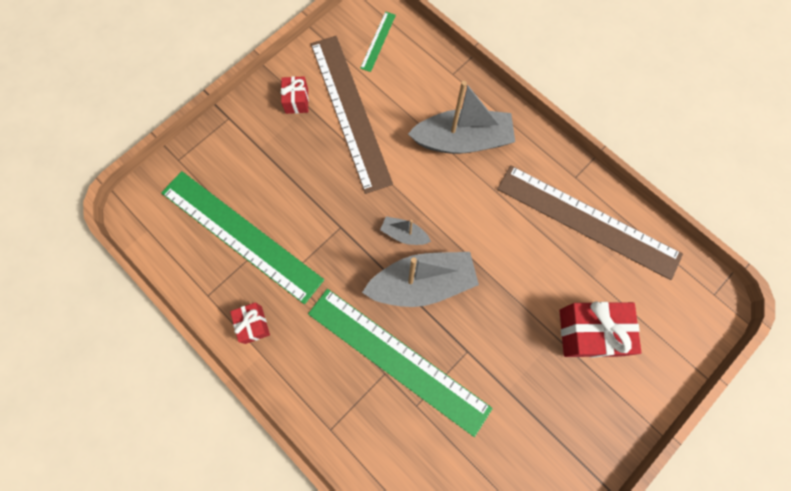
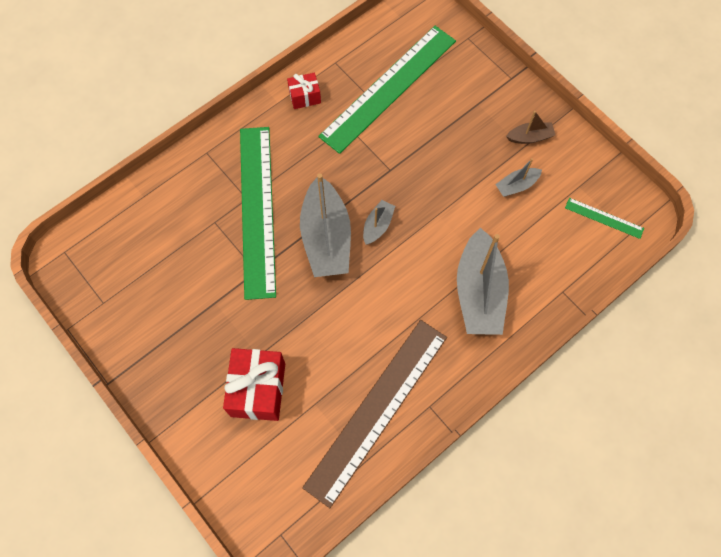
camera: 95 degrees right, 5 degrees down
red gift [280,77,309,114] -> brown boat [506,111,555,144]
green ruler [308,289,493,437] -> green ruler turned 45 degrees counterclockwise [240,127,276,300]
brown ruler [311,36,393,194] -> grey boat [495,158,542,197]

